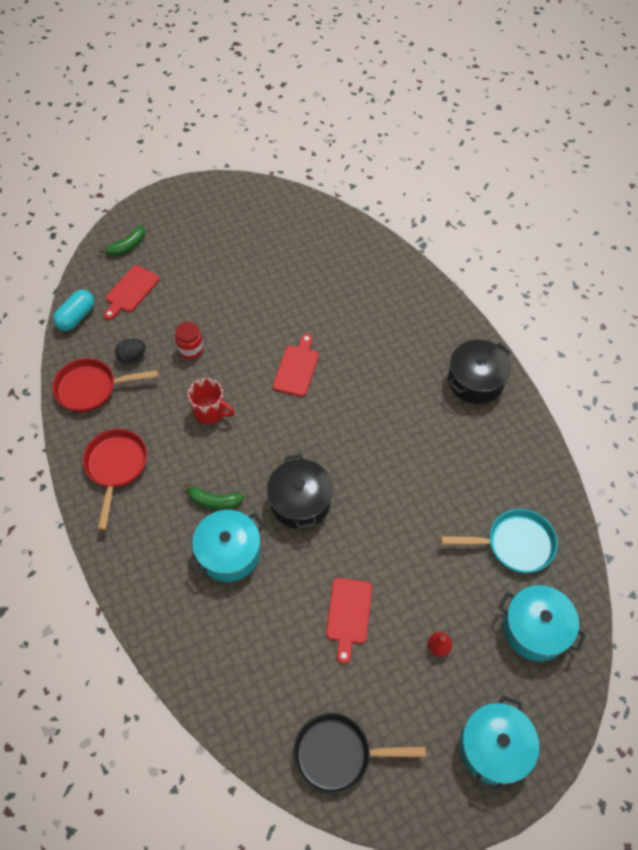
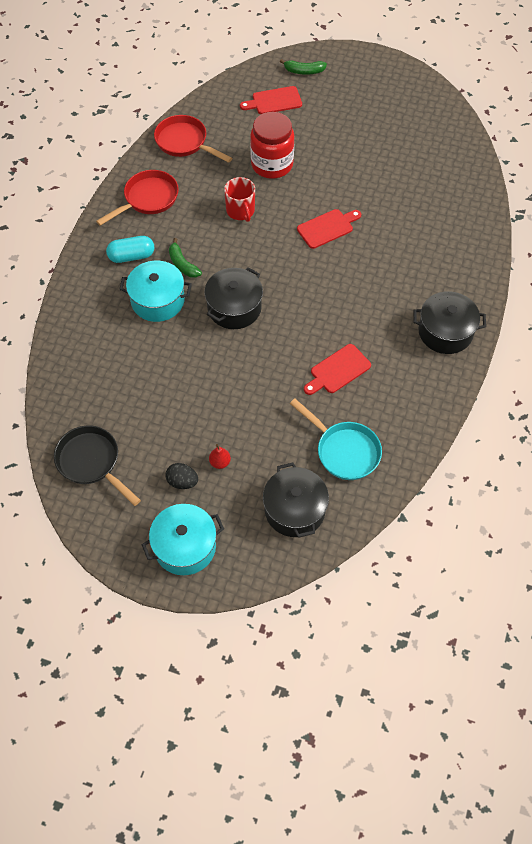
camera: 45 degrees right, 0 degrees up
turquoise capsule [53,290,94,331] -> turquoise capsule moved to [106,236,154,263]
black egg [115,339,146,363] -> black egg moved to [166,463,198,489]
red jar [175,322,204,359] -> red jar [250,112,294,179], size x1.83
red cutting board [326,578,372,664] -> red cutting board moved to [304,344,371,395]
turquoise pot [498,585,586,661] -> black pot [263,463,329,538]

